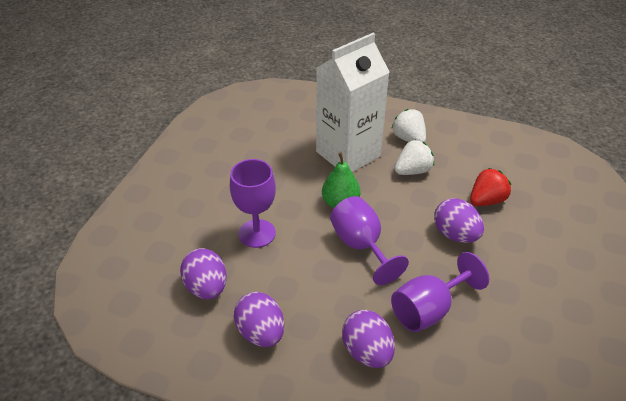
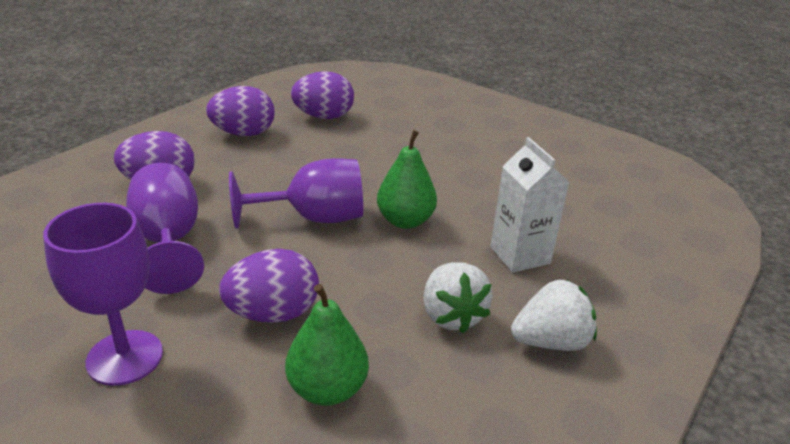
camera: 105 degrees right, 10 degrees down
purple goblet [230,159,276,248] -> purple goblet moved to [43,203,163,386]
white carton [316,33,389,172] -> white carton [490,137,570,273], size x0.54
red strawberry [470,168,511,206] -> green pear [285,284,369,406]

